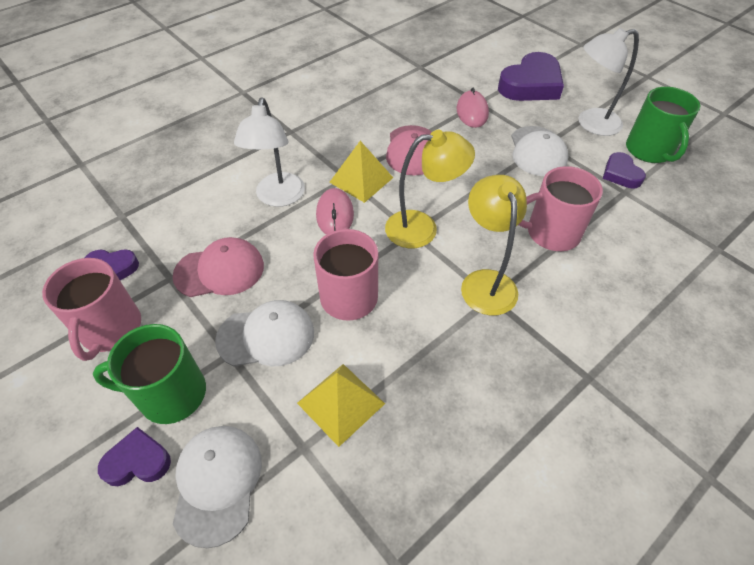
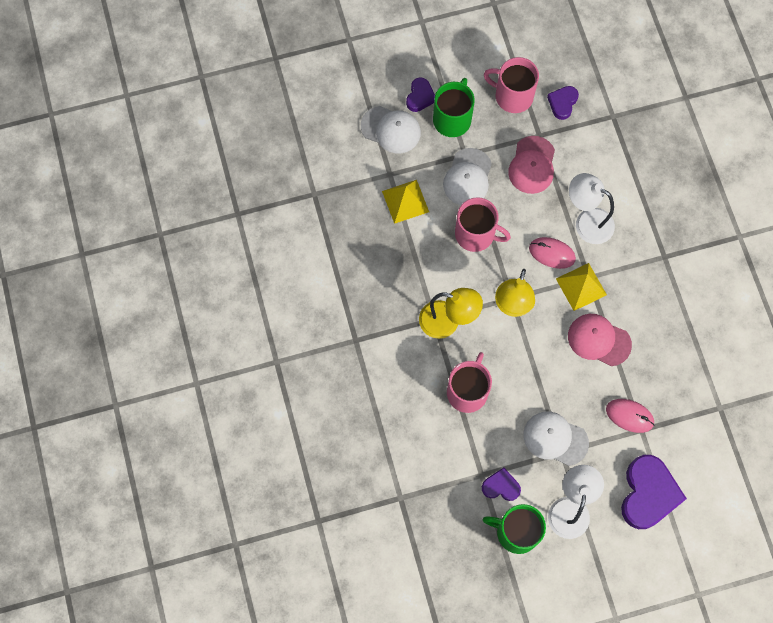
camera: 115 degrees right, 20 degrees up
purple heart [498,52,564,101] -> purple heart turned 150 degrees counterclockwise [621,455,687,529]

